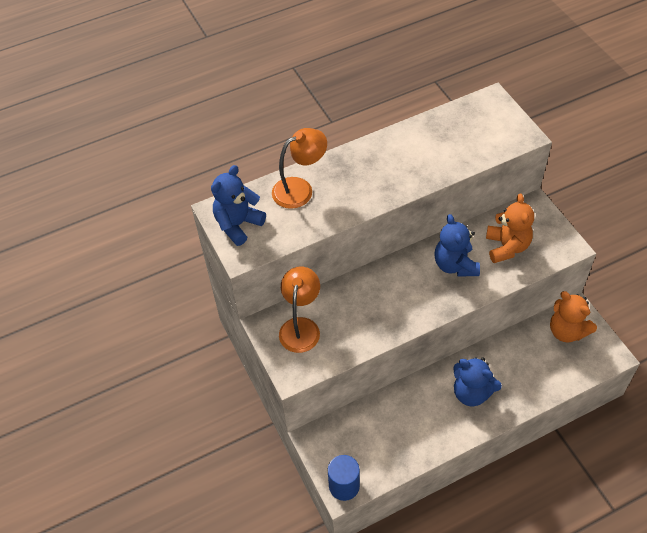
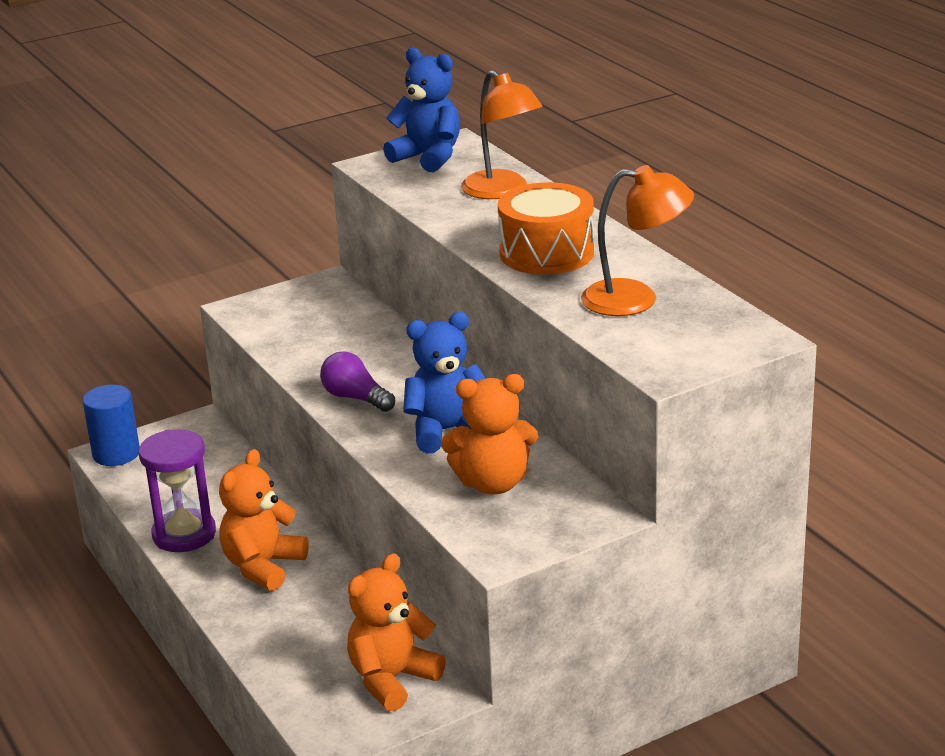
camera: 85 degrees right, 25 degrees down
orange lamp [279,267,320,353] -> orange lamp moved to [581,165,694,316]
blue teddy bear [453,357,502,407] -> orange teddy bear [219,449,309,591]
none -> purple hourglass [139,429,216,552]
none -> purple light bulb [320,351,395,412]
none -> orange drum [498,182,594,275]

